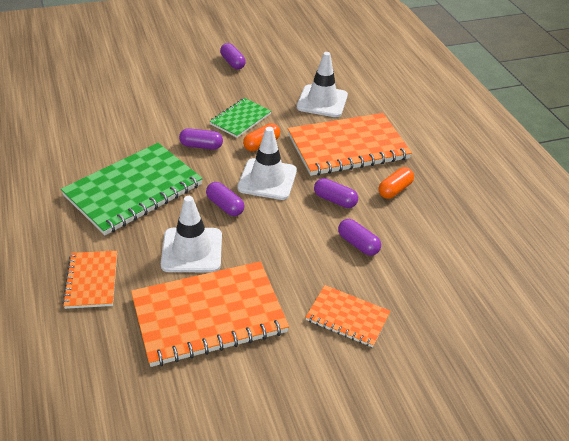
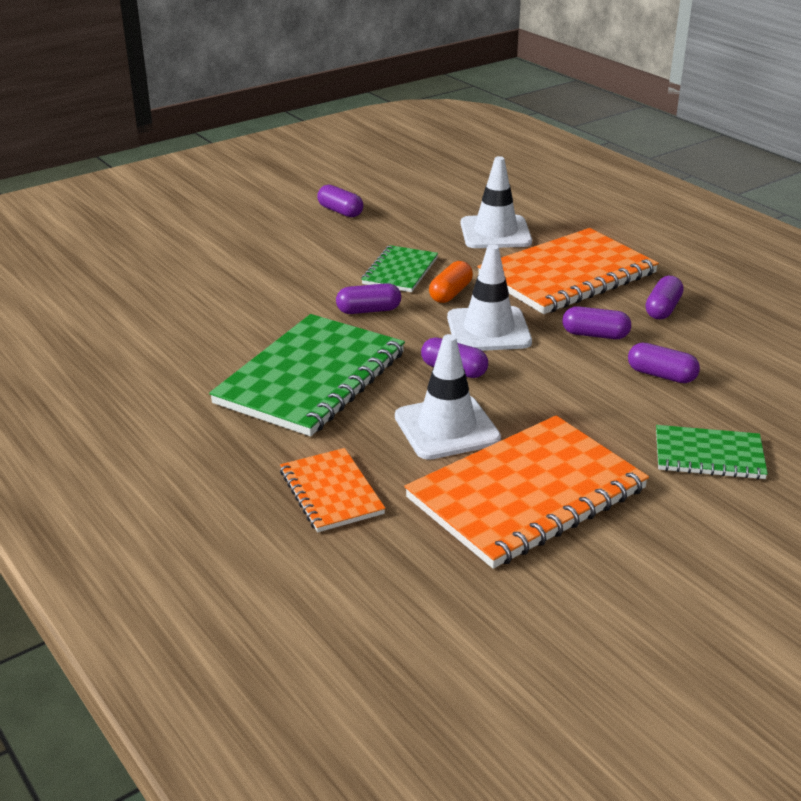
camera: 15 degrees left, 10 degrees down
orange notebook [306,285,390,347] -> green notebook [656,425,768,479]
orange capsule [378,167,414,199] -> purple capsule [646,276,683,319]

